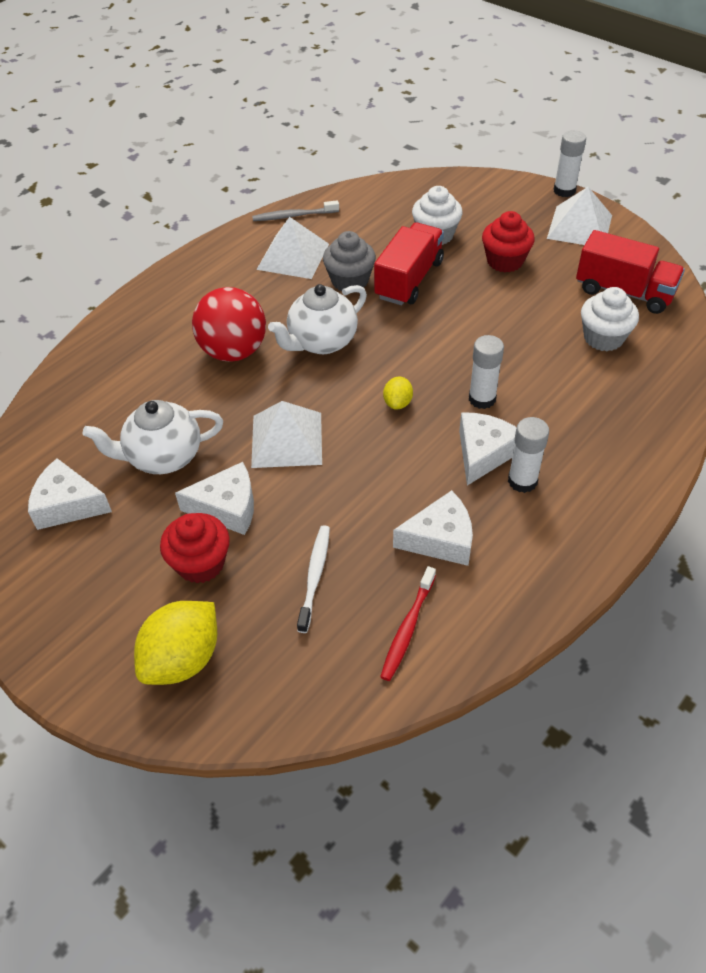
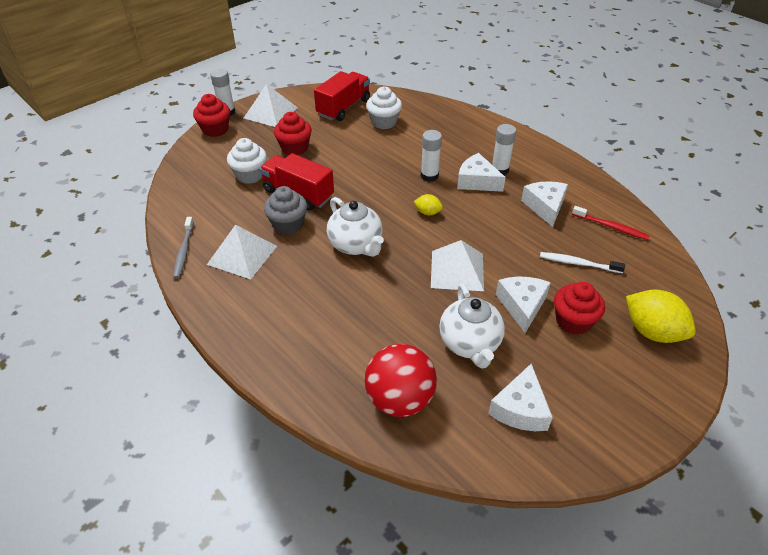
camera: 85 degrees left, 5 degrees down
red ball [192,287,266,362] -> red ball moved to [365,344,437,417]
none -> red cupcake [193,94,230,137]

